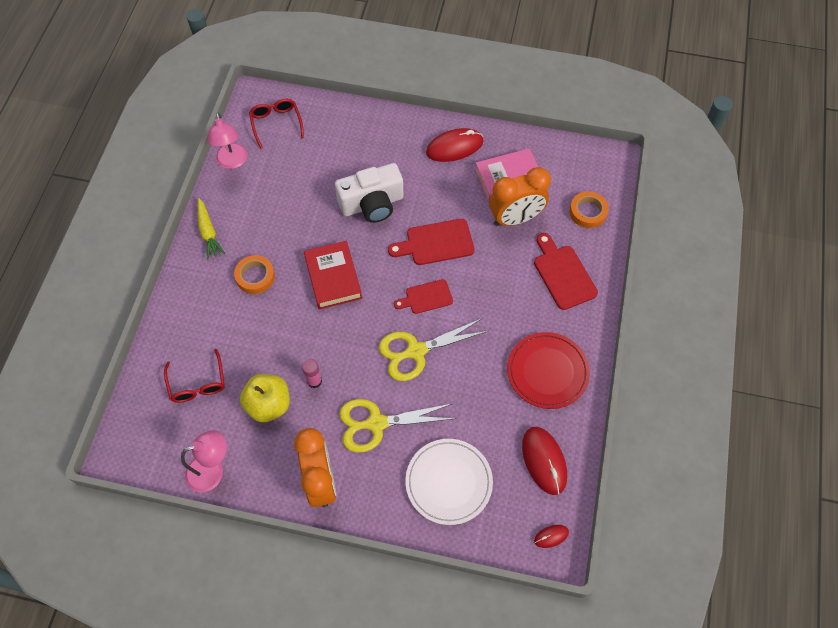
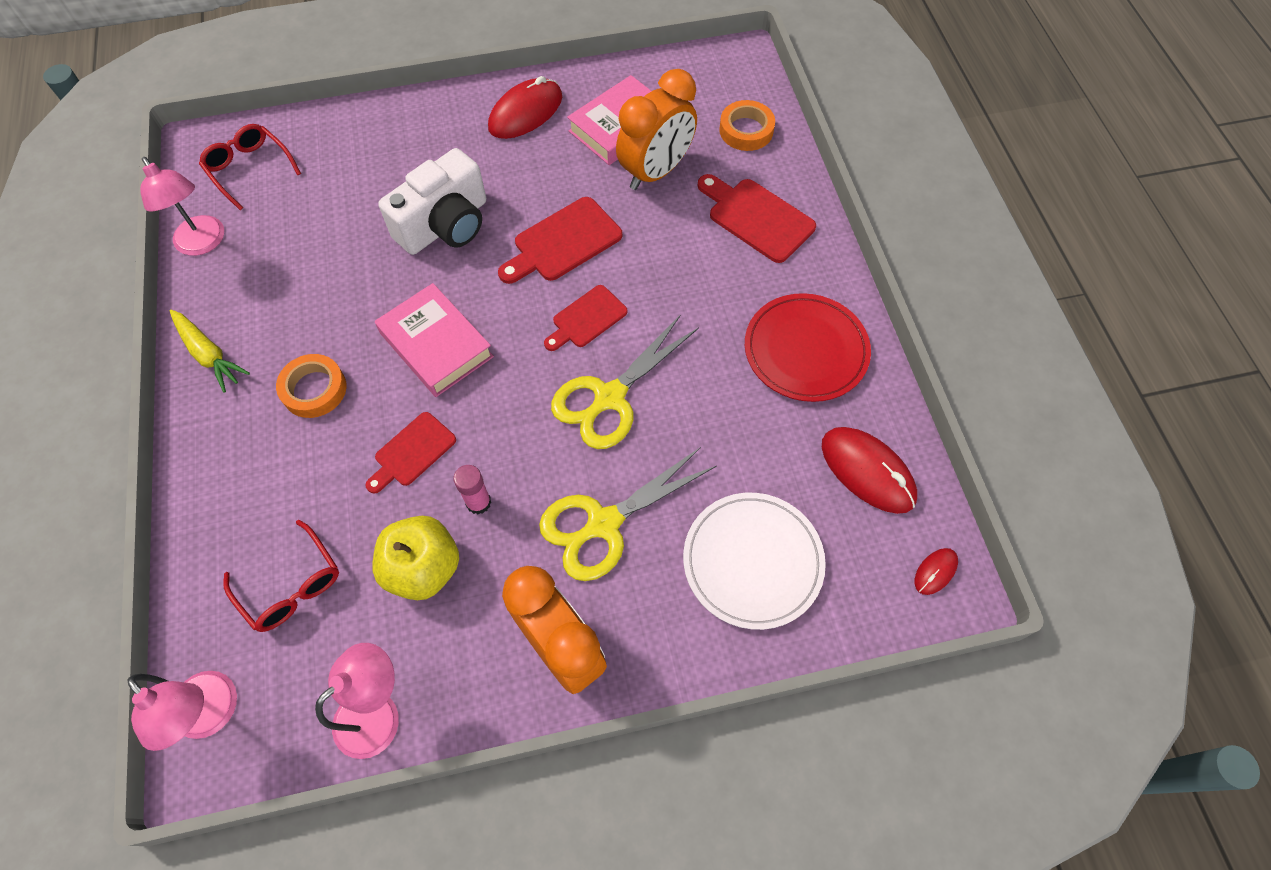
camera: 25 degrees left, 0 degrees up
red book [304,241,362,309] -> pink book [375,283,494,397]
none -> pink lamp [127,671,237,751]
none -> red cutting board [365,412,456,494]

